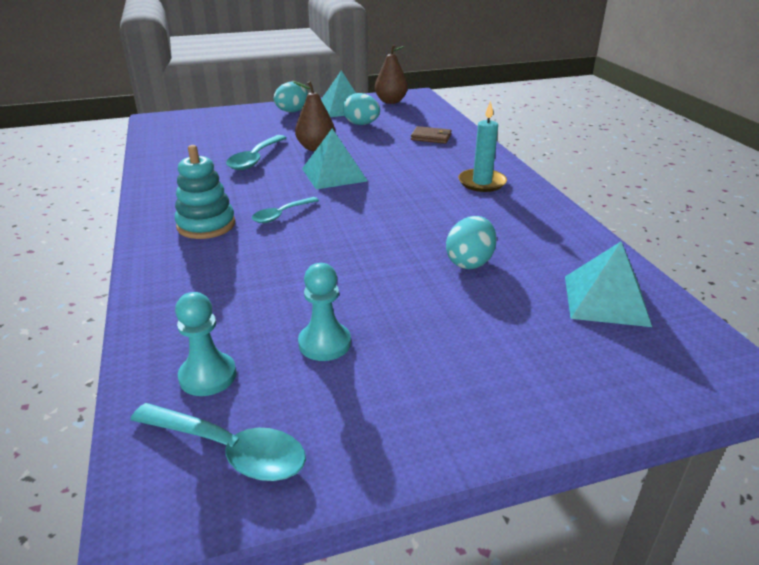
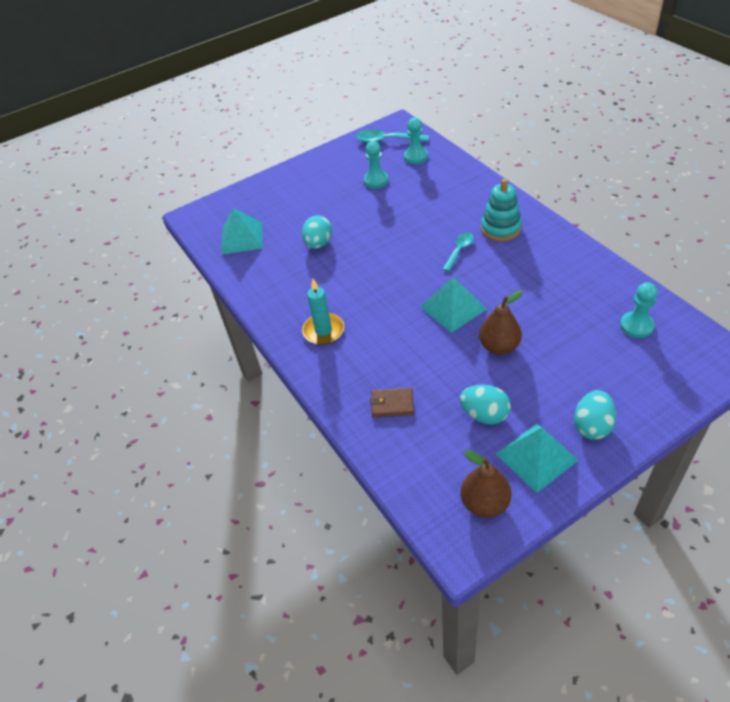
camera: 170 degrees right, 15 degrees up
turquoise spoon [226,135,287,170] -> none
none -> turquoise pawn [620,282,658,338]

